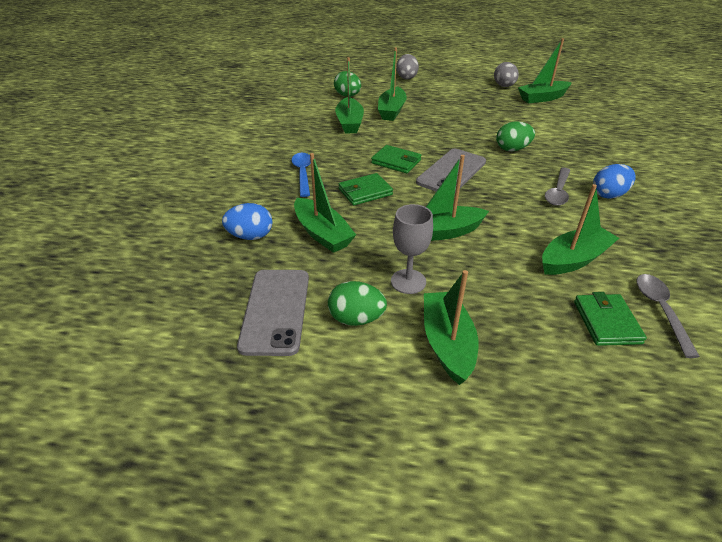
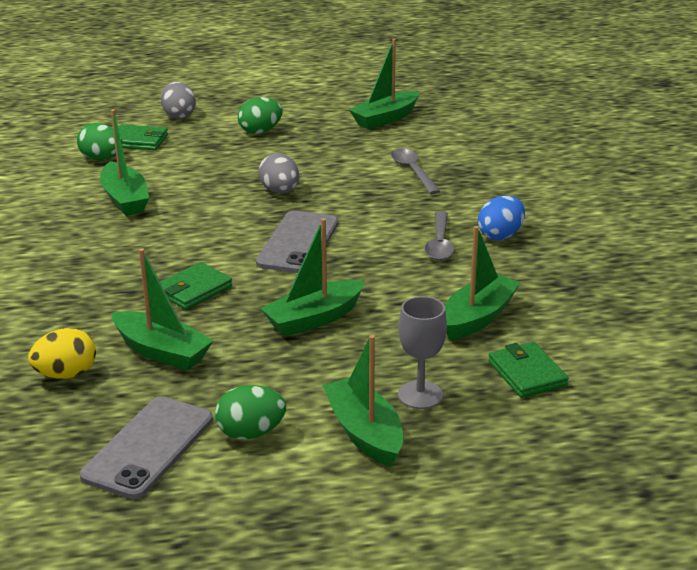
camera: 20 degrees left, 10 degrees down
blue egg [222,203,272,240] -> yellow egg [28,328,96,379]
grey phone [237,270,309,356] -> grey phone turned 45 degrees clockwise [80,396,213,499]
blue spoon [291,153,311,197] -> none
green wallet [371,145,421,173] -> green wallet moved to [118,124,168,150]
green boat [378,47,407,121] -> none
grey goblet [391,204,433,294] -> grey goblet moved to [398,296,447,409]
grey egg [494,62,519,87] -> grey egg moved to [258,153,299,194]
green egg [496,122,535,151] -> green egg moved to [238,97,283,134]
grey spoon [636,274,700,358] -> grey spoon moved to [391,148,440,194]

